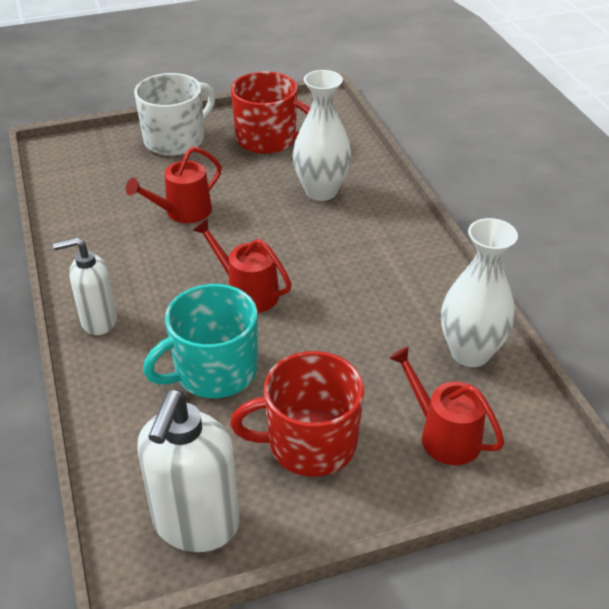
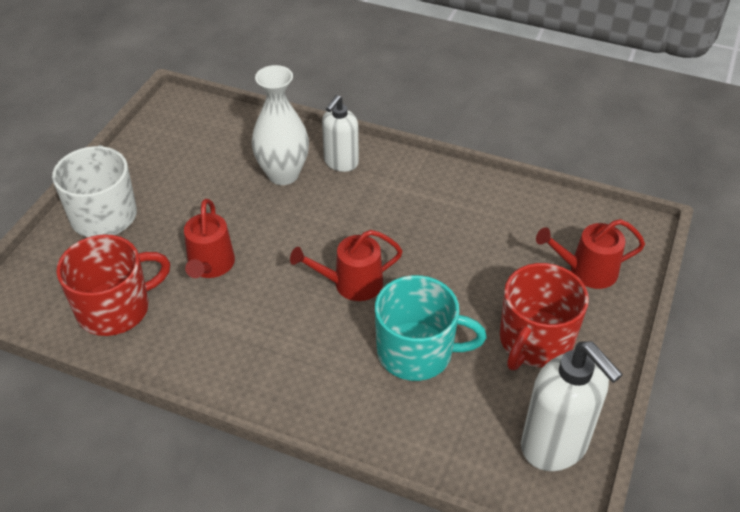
camera: 50 degrees left, 5 degrees up
white soap dispenser [53,237,117,335] -> white soap dispenser moved to [322,95,359,172]
turquoise mug [143,284,257,398] -> turquoise mug turned 90 degrees counterclockwise [375,275,487,381]
red mug [231,71,310,154] -> red mug moved to [56,234,170,336]
white vase [441,218,518,367] -> none

